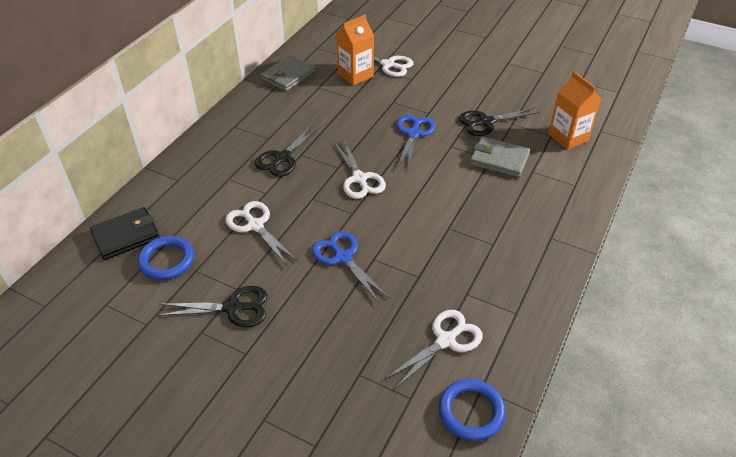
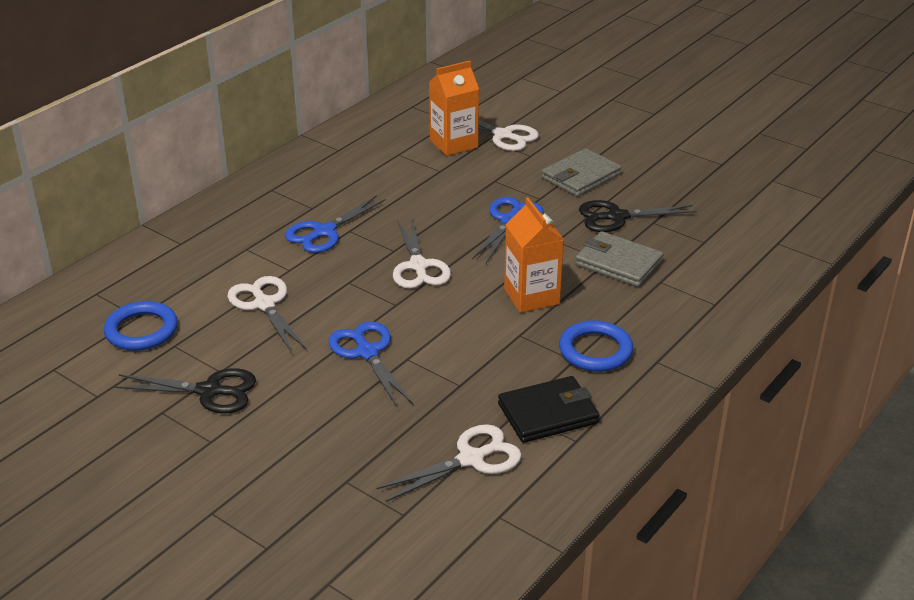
camera: 10 degrees right, 10 degrees down
black wallet [90,207,160,260] -> black wallet moved to [498,376,600,443]
black scissors [255,124,321,177] -> blue scissors [285,195,386,253]
grey wallet [261,55,315,92] -> grey wallet moved to [542,148,621,197]
blue ring [439,379,506,441] -> blue ring moved to [559,320,633,372]
orange carton [548,72,602,150] -> orange carton moved to [504,198,564,313]

